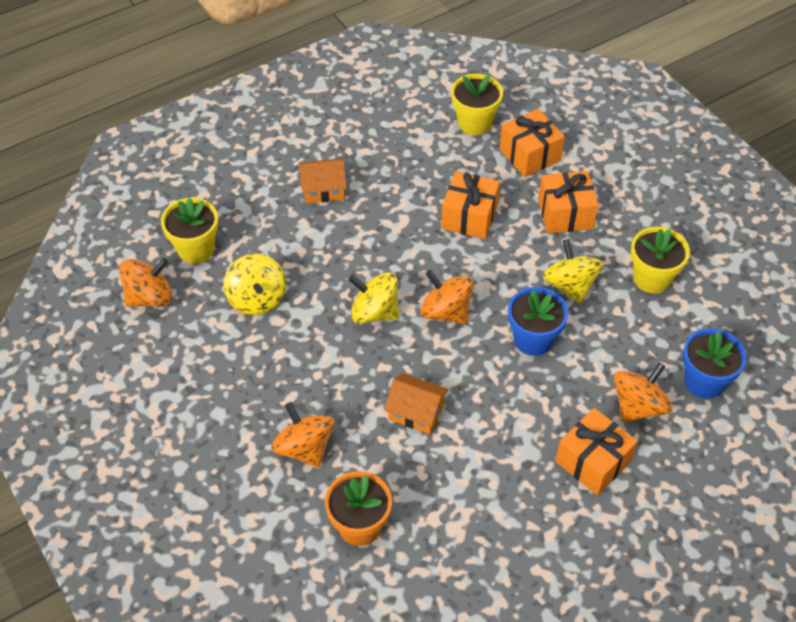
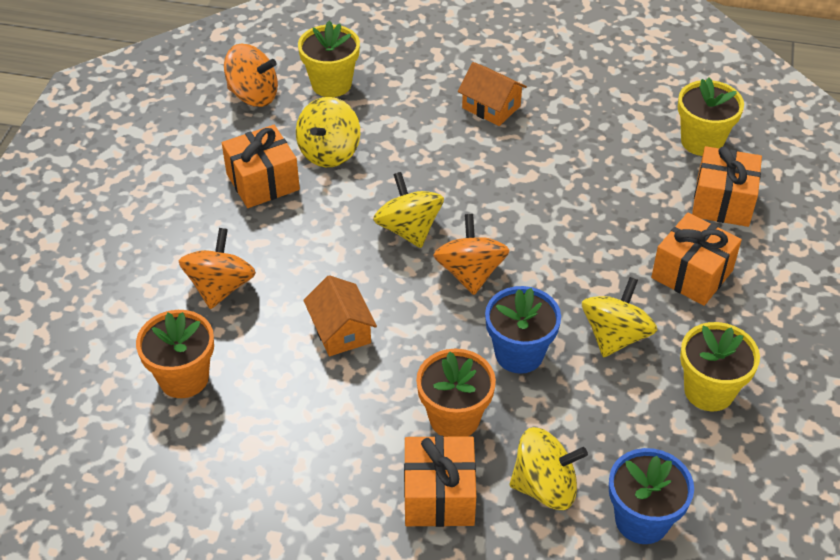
camera: 45 degrees right, 5 degrees down
orange gift [441,171,500,239] -> orange gift moved to [222,125,300,208]
orange spinning top [614,362,672,422] -> yellow spinning top [510,427,588,510]
none -> orange flower pot [416,349,496,437]

